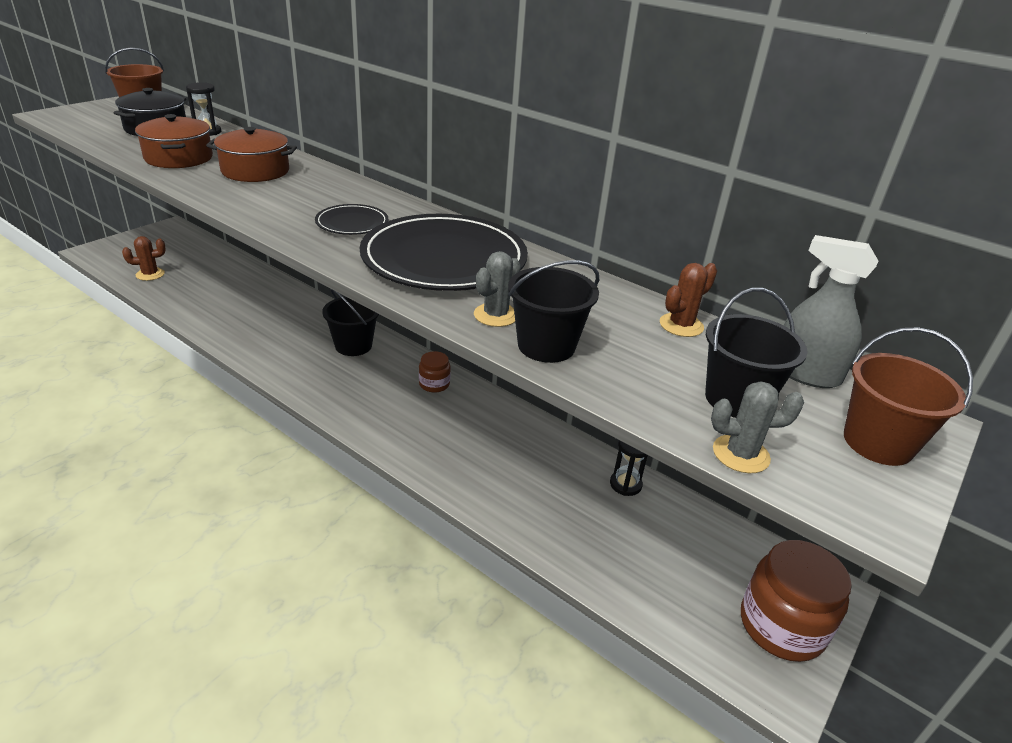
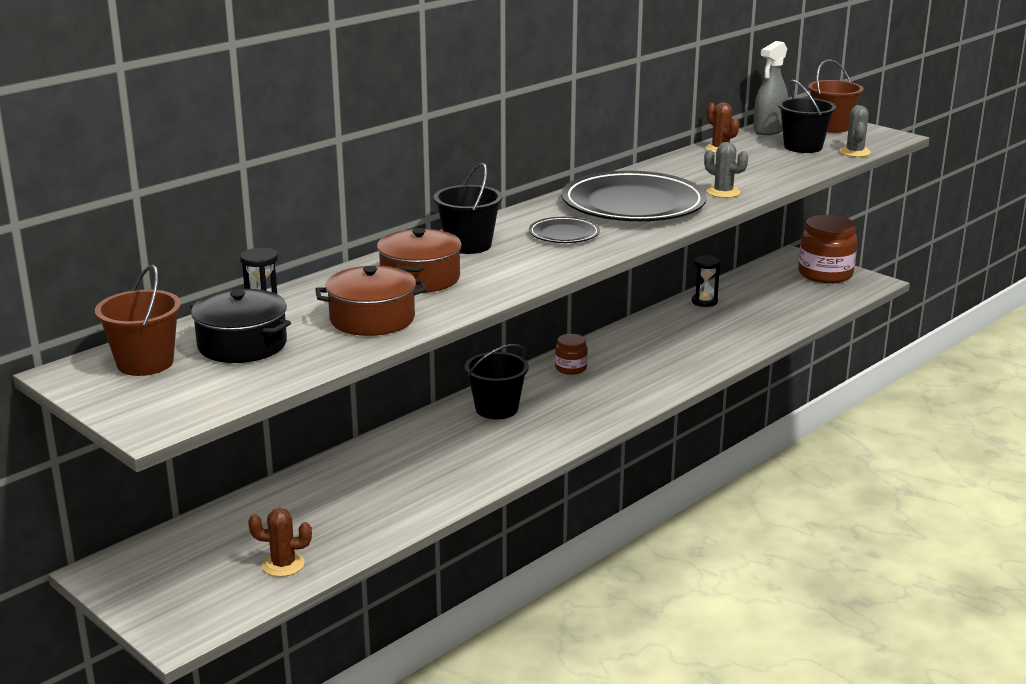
camera: 80 degrees left, 10 degrees down
brown cactus [122,236,166,281] -> brown cactus turned 75 degrees counterclockwise [248,508,312,577]
black bucket [508,260,599,363] -> black bucket moved to [434,163,503,254]

